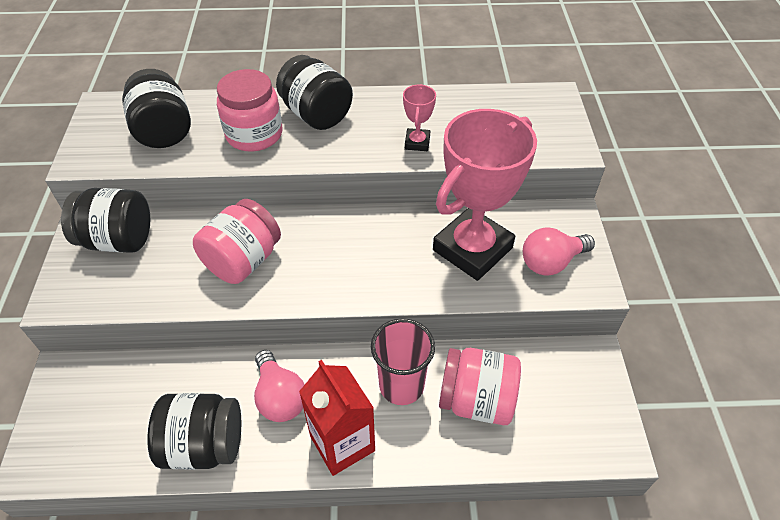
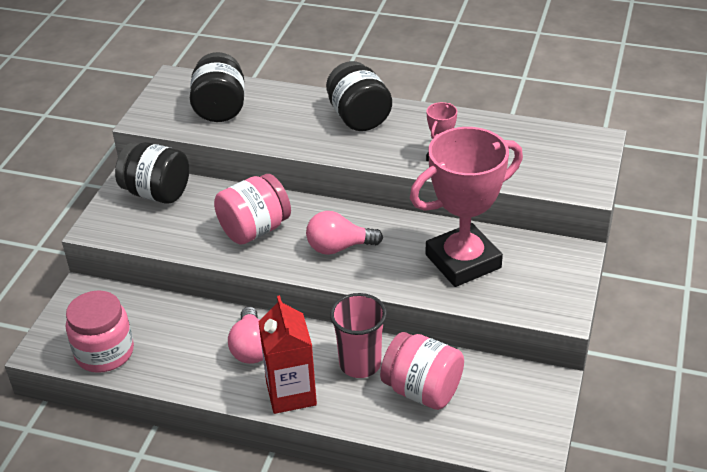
camera: 20 degrees right, 10 degrees down
black jar [148,393,241,469] -> none
pink jar [217,69,283,152] -> pink jar moved to [66,290,134,373]
pink light bulb [523,227,595,276] -> pink light bulb moved to [306,211,383,255]

